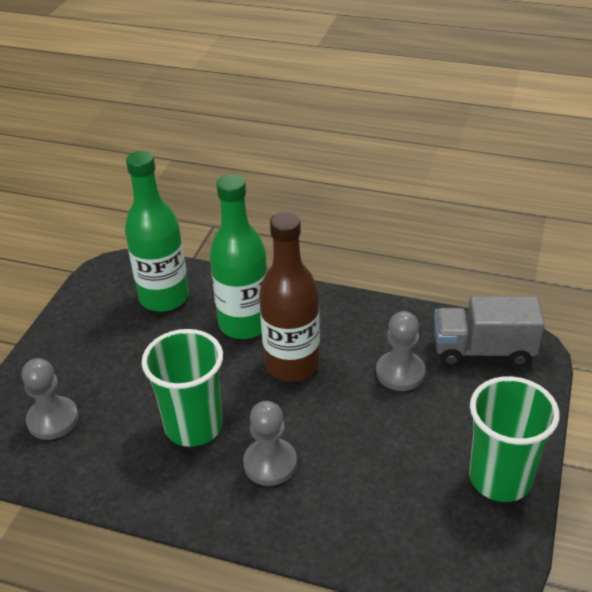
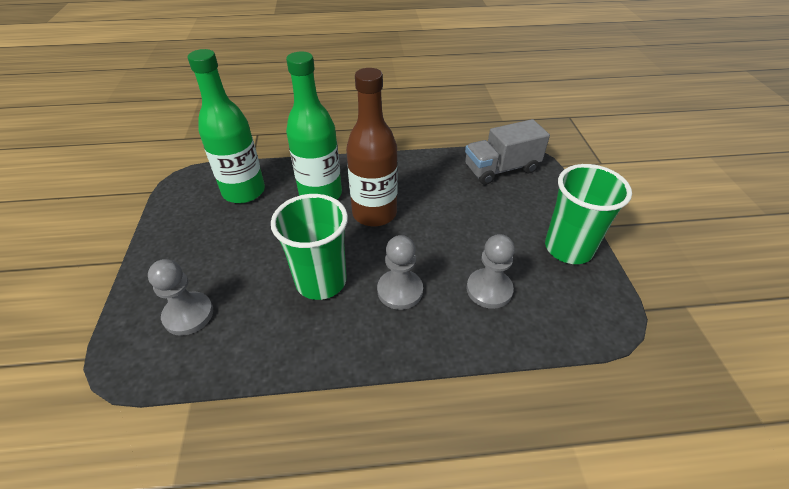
camera: 25 degrees left, 5 degrees up
grey pawn [376,311,426,391] -> grey pawn moved to [467,234,515,309]

